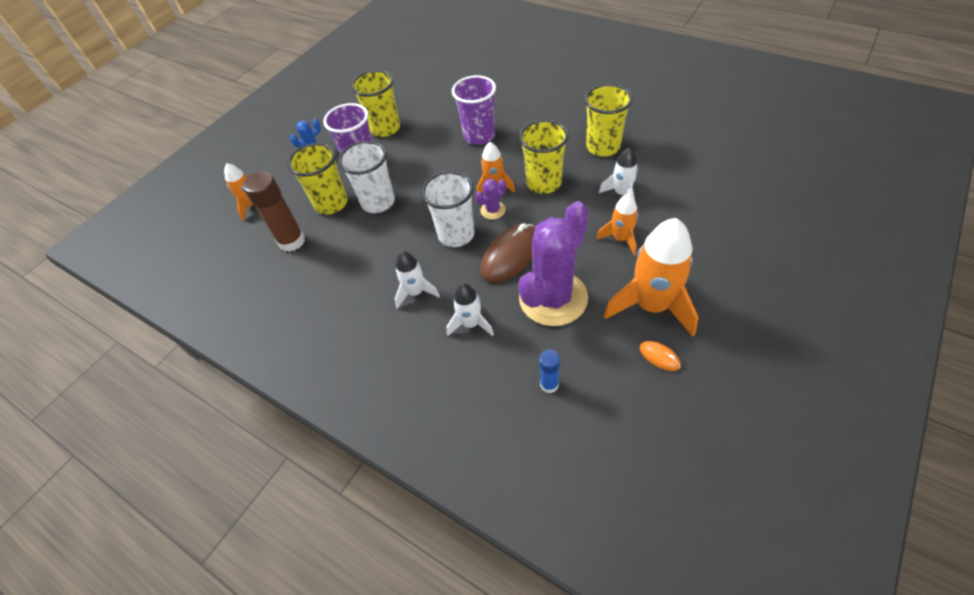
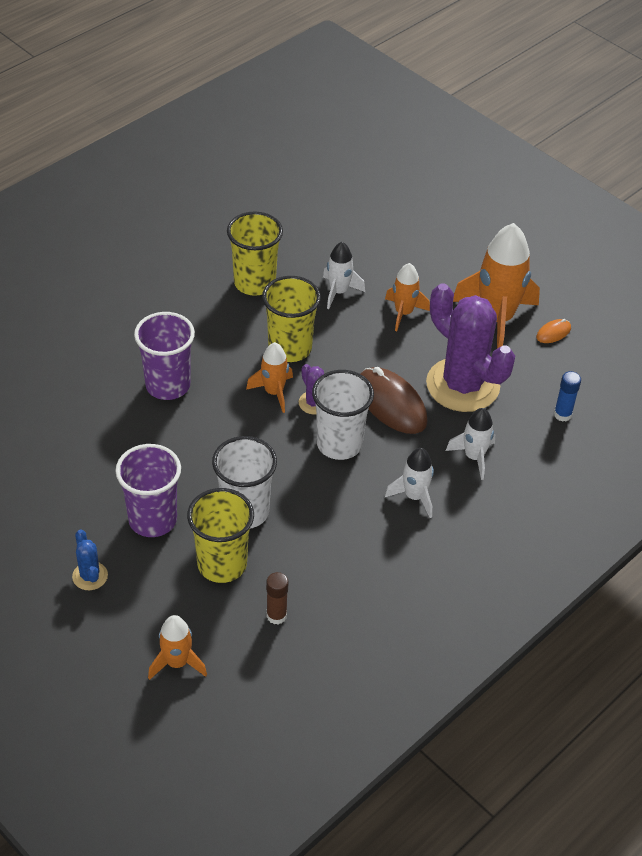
camera: 85 degrees left, 5 degrees down
brown glue stick [243,172,305,252] -> brown glue stick [266,572,288,624], size x0.54
yellow cup [351,70,400,137] -> none

